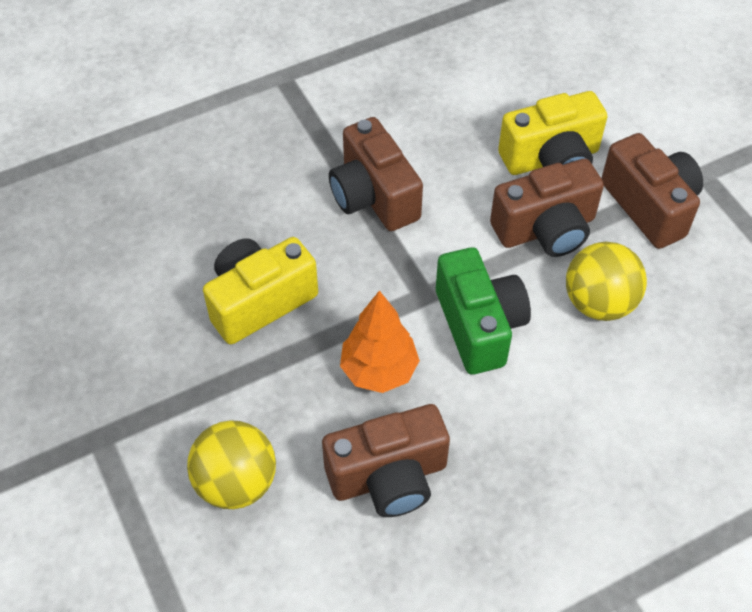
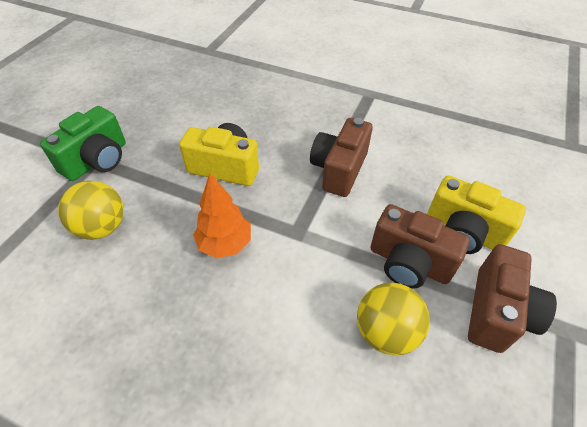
camera: 50 degrees right, 5 degrees down
brown camera [322,404,450,517] -> none
green camera [436,247,531,375] -> green camera moved to [40,106,126,181]

